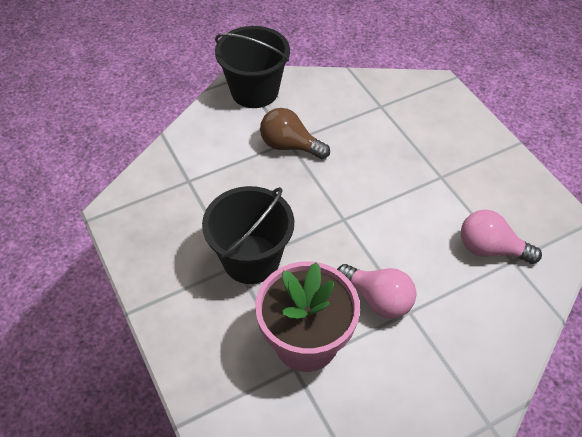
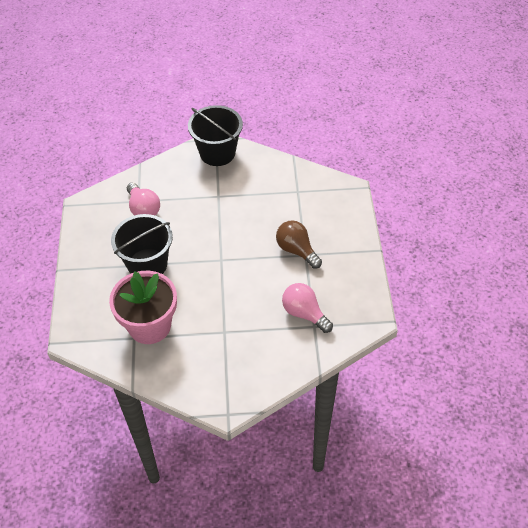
camera: 25 degrees right, 0 degrees up
brown light bulb [260,108,330,159] -> brown light bulb moved to [276,220,322,269]
pink light bulb [337,264,416,319] -> pink light bulb moved to [127,183,160,215]

